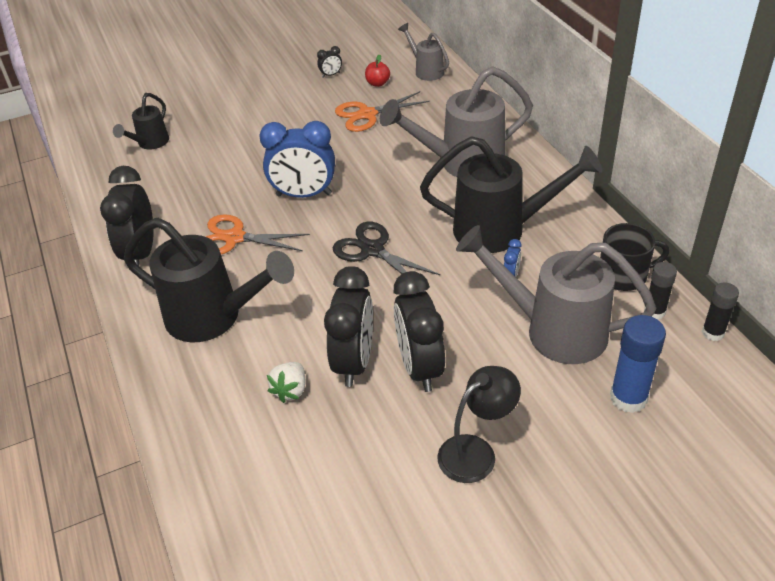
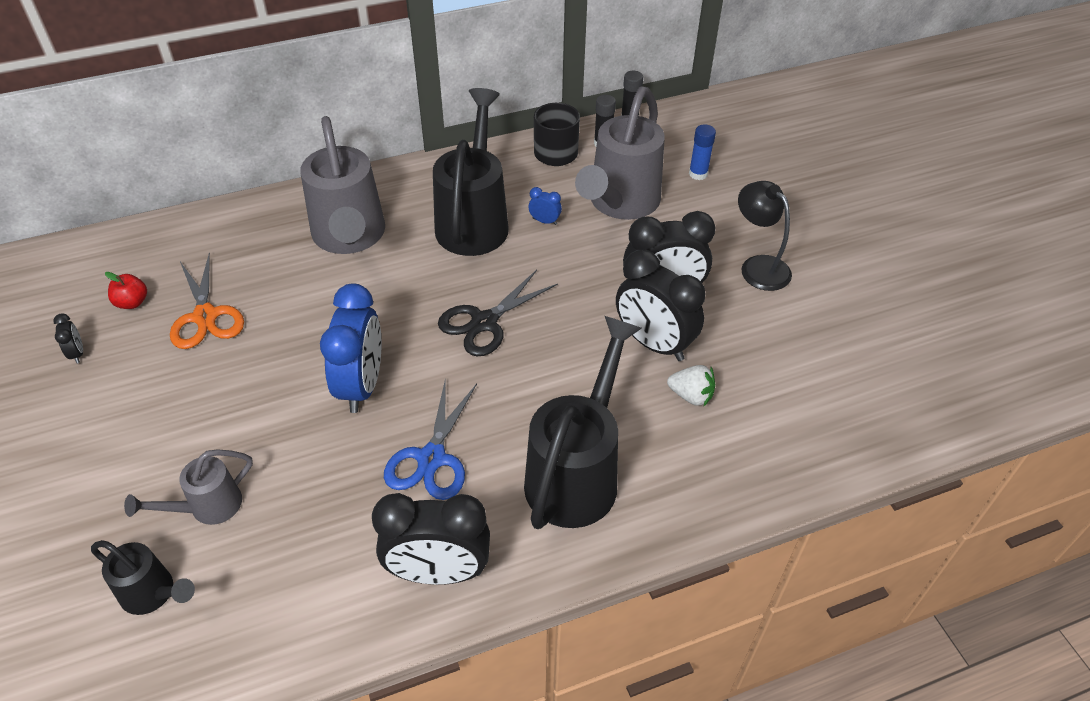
camera: 90 degrees left, 5 degrees up
orange scissors [206,214,310,254] -> blue scissors [384,378,477,500]
black clock [324,266,373,387] -> black clock turned 150 degrees counterclockwise [616,250,705,361]
grey watering can [398,23,449,81] -> grey watering can moved to [124,449,253,525]
blue glue stick [610,315,666,413] -> blue glue stick [689,124,716,180], size x0.63

